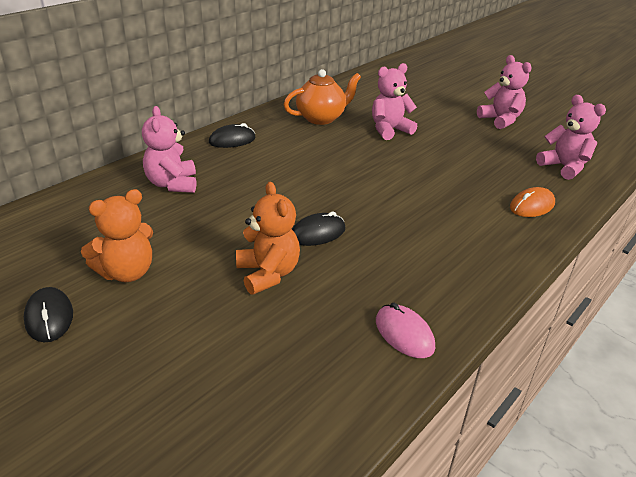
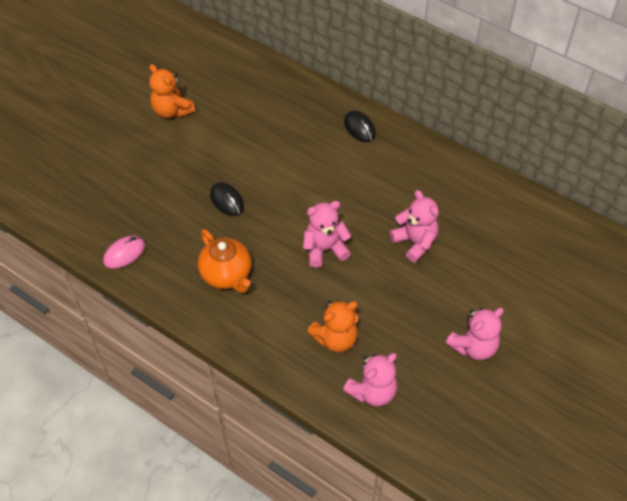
camera: 85 degrees right, 20 degrees up
black mouse [24,287,73,342] -> none
pink teddy bear [142,106,196,193] -> pink teddy bear moved to [303,201,351,268]
orange teddy bear [236,182,300,295] -> orange teddy bear moved to [307,300,358,352]
orange teapot [284,69,361,125] -> orange teapot moved to [198,229,251,293]
orange mouse [510,187,555,217] -> none

